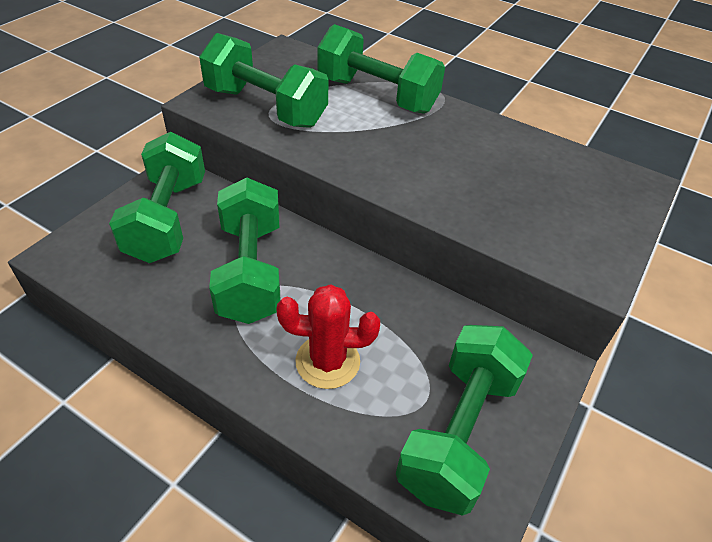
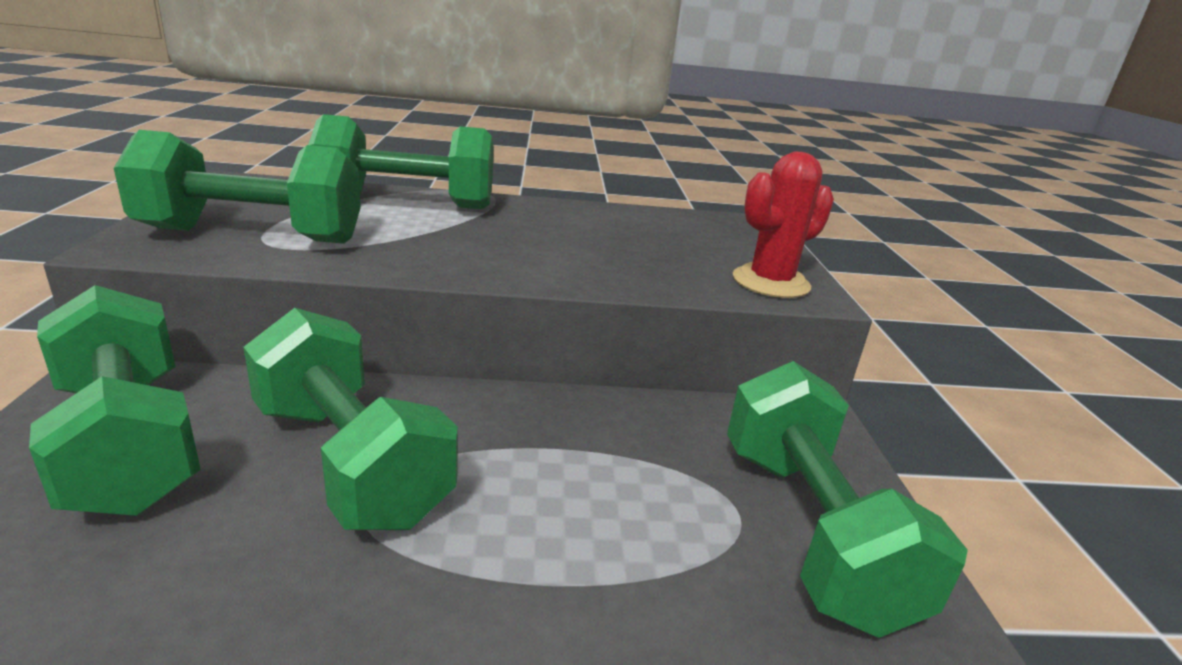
camera: 35 degrees left, 20 degrees down
red cactus [276,284,380,389] -> red cactus moved to [733,151,834,298]

